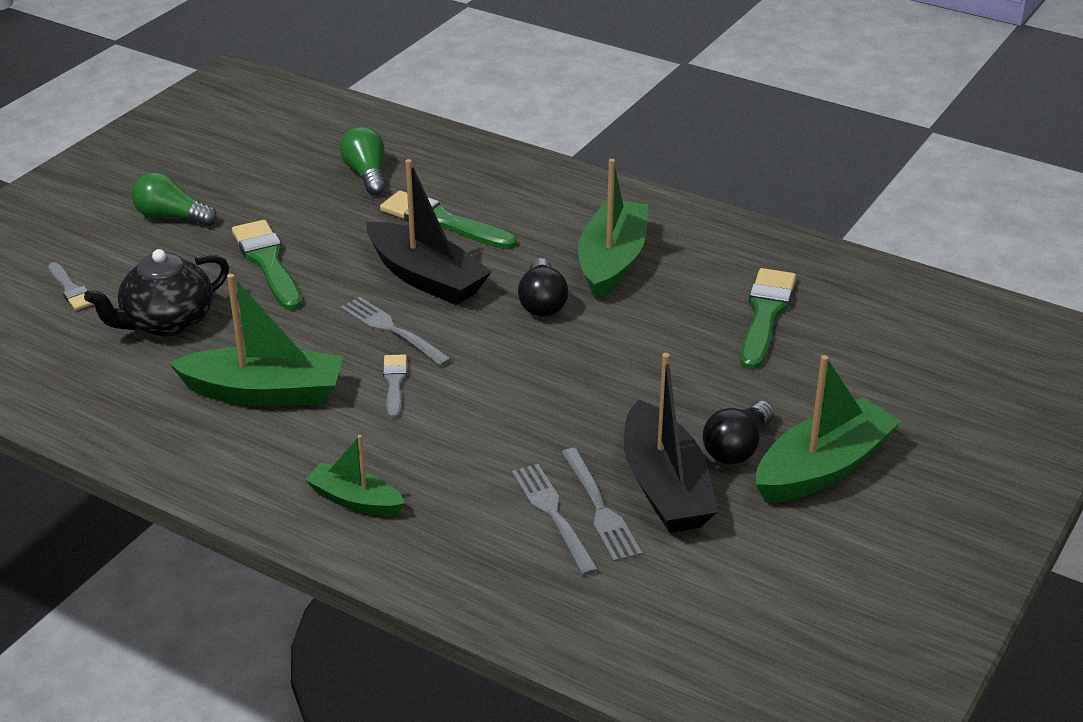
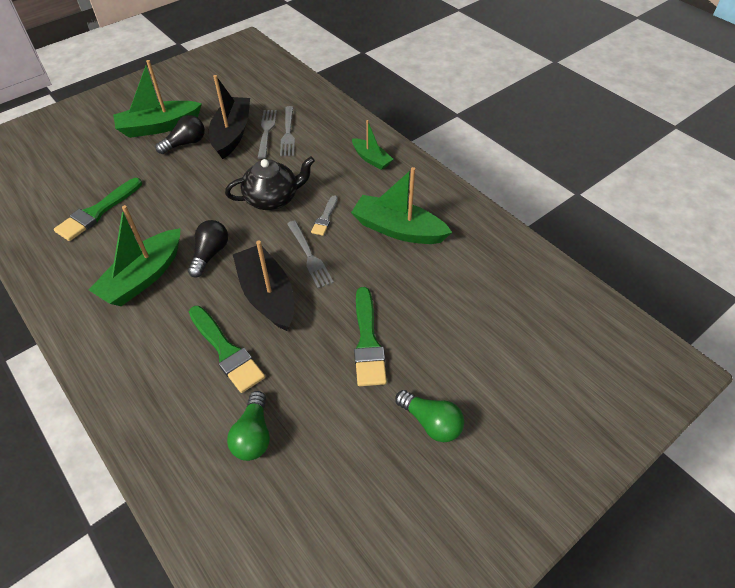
camera: 160 degrees left, 15 degrees up
grey brush [48,262,94,310] -> none
black teapot [84,249,229,336] -> black teapot moved to [225,157,315,210]

